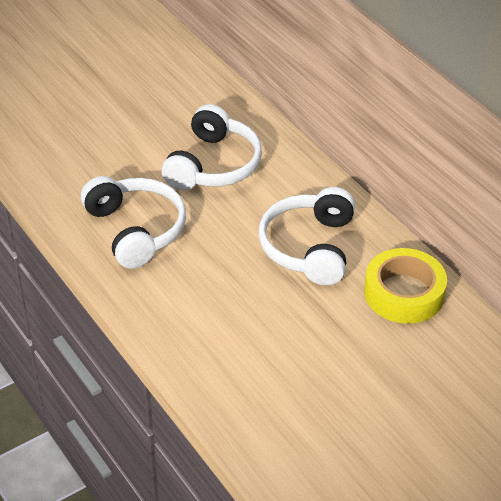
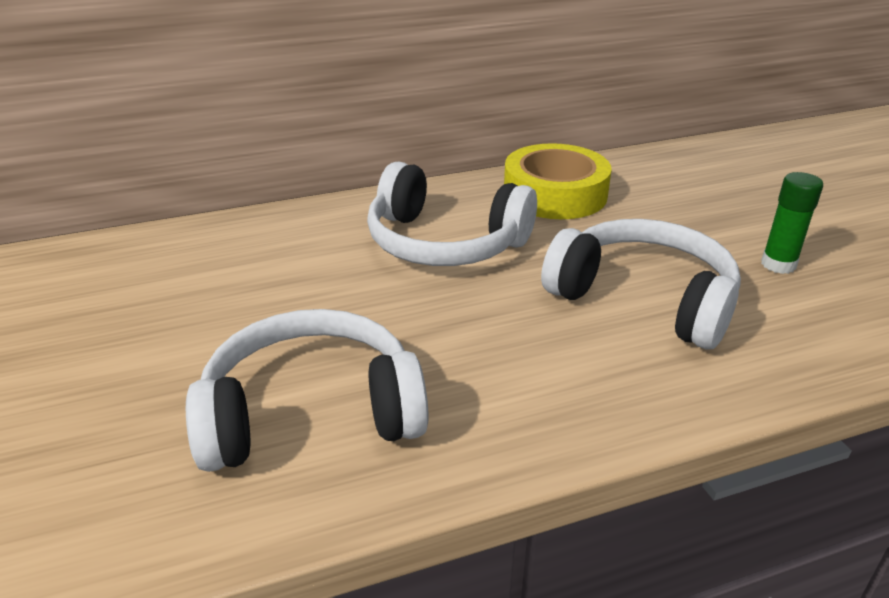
camera: 75 degrees left, 10 degrees down
white headphones [162,104,262,190] -> white headphones moved to [541,219,741,349]
none -> green glue stick [761,172,823,274]

